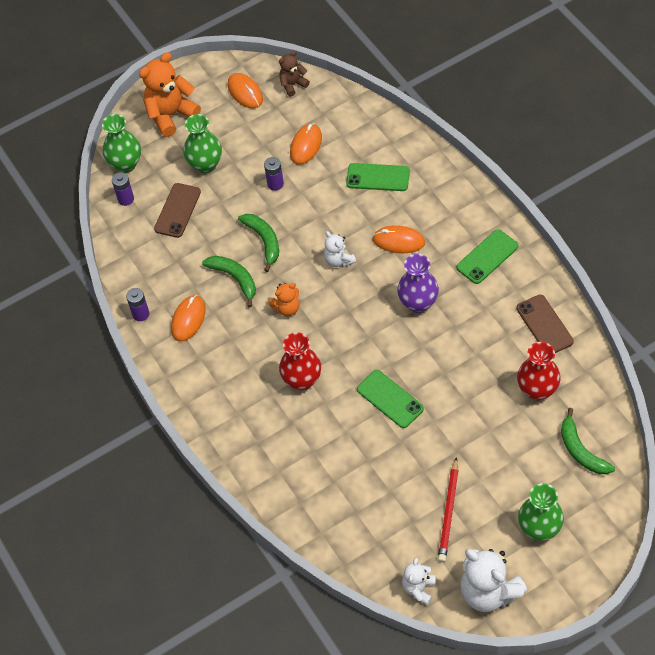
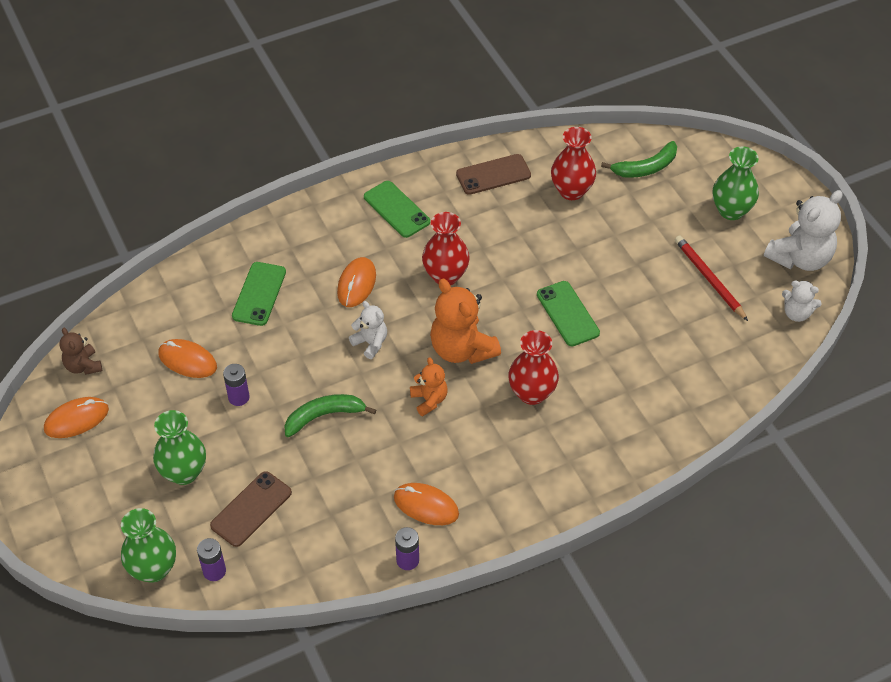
camera: 90 degrees left, 5 degrees down
orange teddy bear [139,52,201,137] -> orange teddy bear moved to [430,278,501,364]
brown phone [154,183,201,238] -> brown phone turned 75 degrees counterclockwise [210,471,292,547]
green banana [202,256,256,307] -> none
white teddy bear [324,231,356,267] -> white teddy bear turned 105 degrees counterclockwise [349,301,387,359]
green phone [357,370,424,428] -> green phone turned 75 degrees counterclockwise [537,281,600,346]
purple vase [397,254,439,313] -> red vase [422,212,470,285]
red pencil [438,457,458,562] -> red pencil turned 135 degrees counterclockwise [675,235,748,321]

